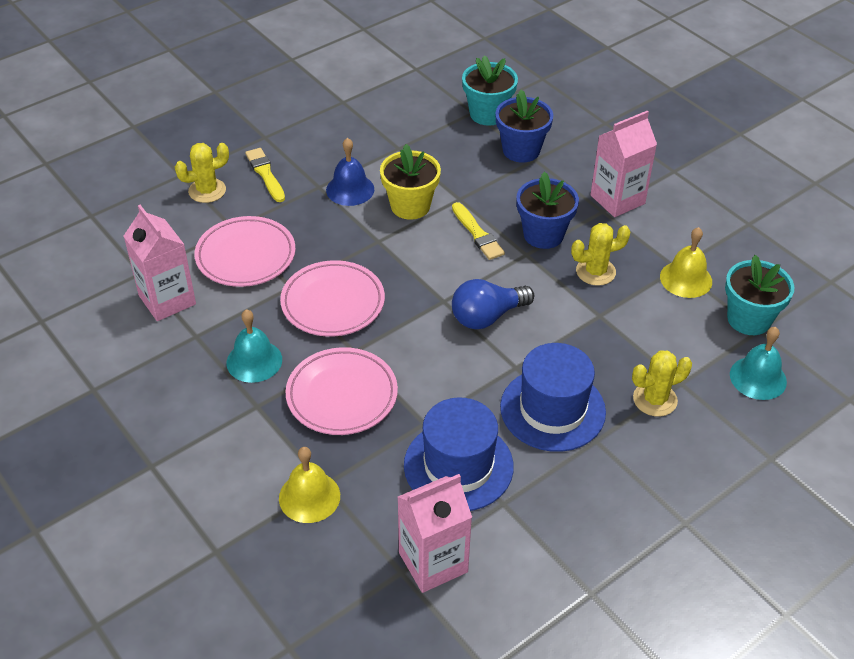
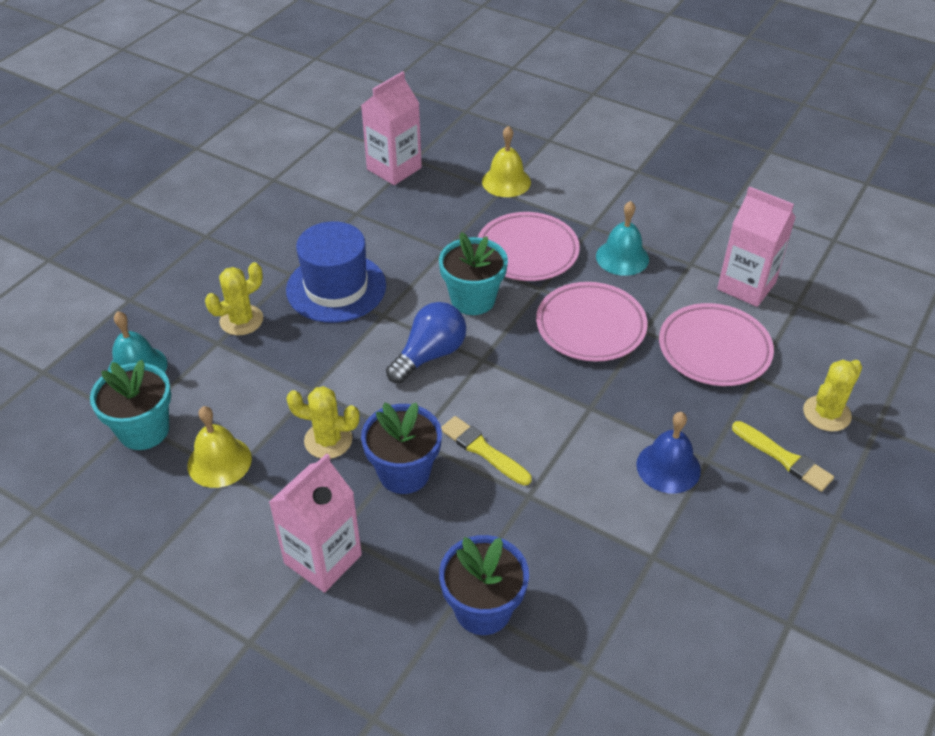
camera: 160 degrees right, 0 degrees up
yellow flower pot [380,144,441,220] -> none
blue hat [404,397,514,511] -> none
turquoise flower pot [462,55,518,125] -> turquoise flower pot moved to [439,232,508,315]
yellow cactus [571,223,631,286] -> yellow cactus turned 45 degrees clockwise [286,386,360,459]

